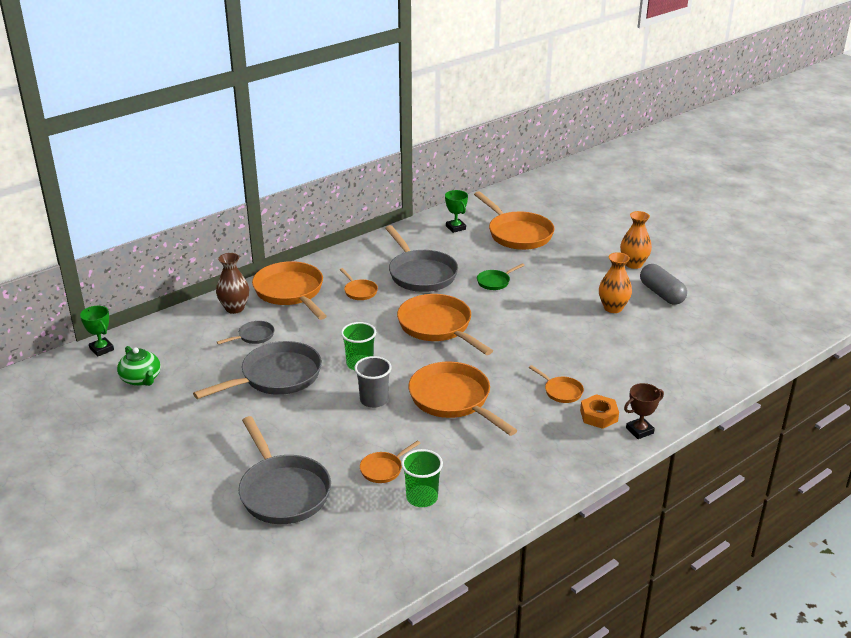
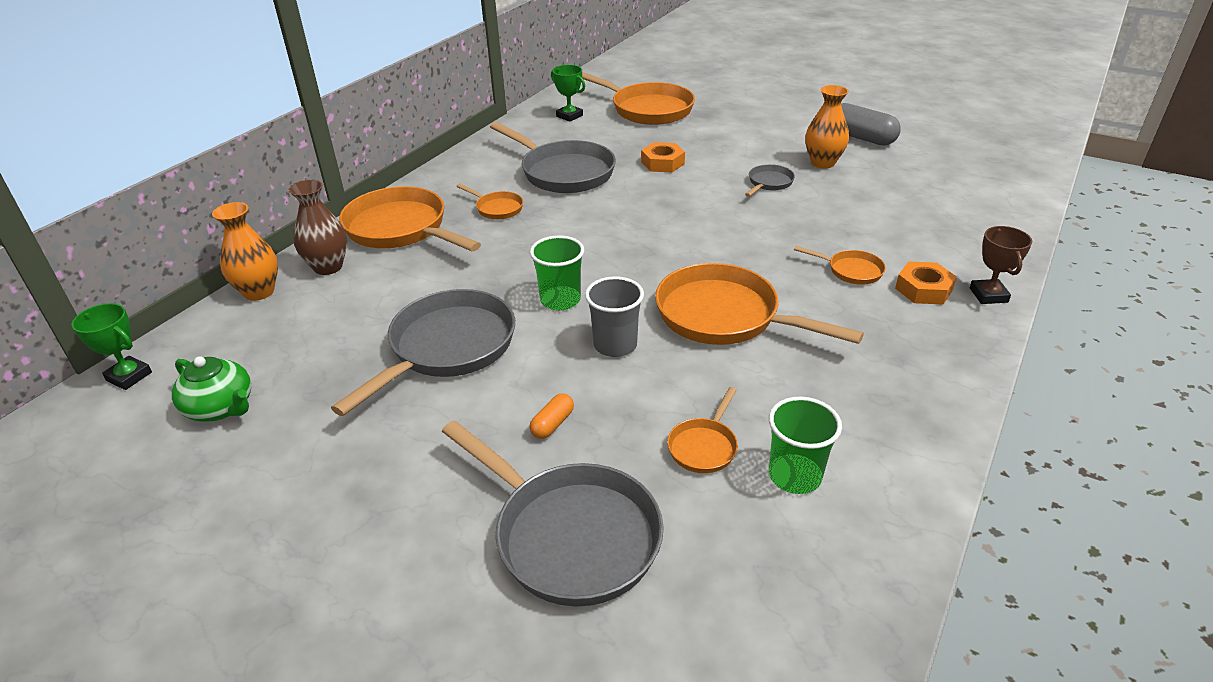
camera: 20 degrees left, 5 degrees up
grey pan [217,321,274,344] -> grey pan moved to [745,164,795,197]
orange pan [397,294,493,355] -> none
green pan [477,263,524,290] -> orange nut [641,142,685,172]
orange vase [620,211,652,269] -> orange vase moved to [212,202,278,301]
brown trophy [624,383,664,439] -> brown trophy turned 45 degrees counterclockwise [970,226,1032,304]
none -> orange capsule [529,394,574,439]

